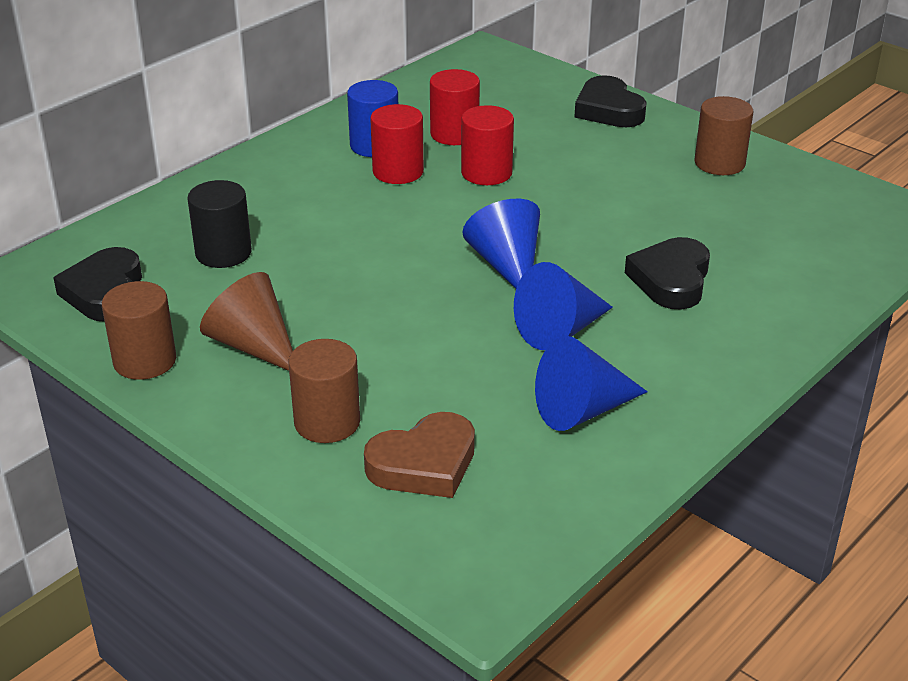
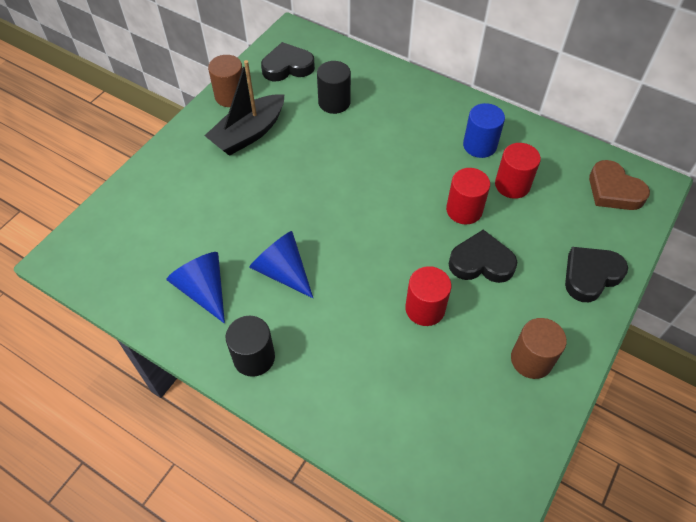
camera: 80 degrees right, 20 degrees up
brown cone [200,272,293,371] -> black boat [204,60,284,156]
brown cylinder [288,339,360,443] -> none
brown heart [364,412,475,498] -> brown heart moved to [589,160,650,210]
red cylinder [370,104,424,184] -> red cylinder moved to [405,266,451,326]
blue cone [462,199,540,289] -> none
black heart [625,237,710,310] -> black heart moved to [449,230,517,283]
none -> black cylinder [226,316,275,377]

